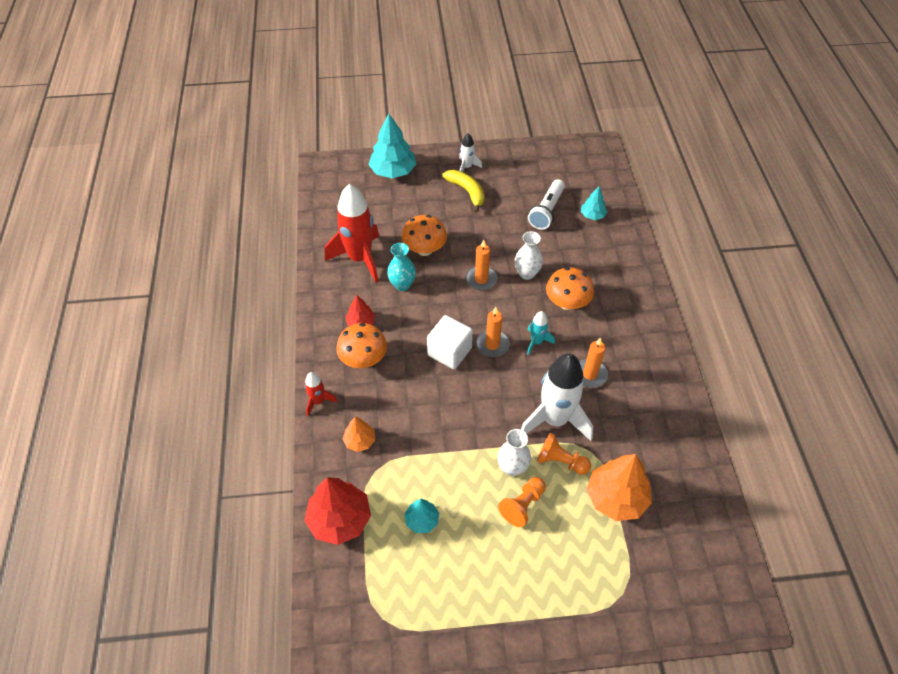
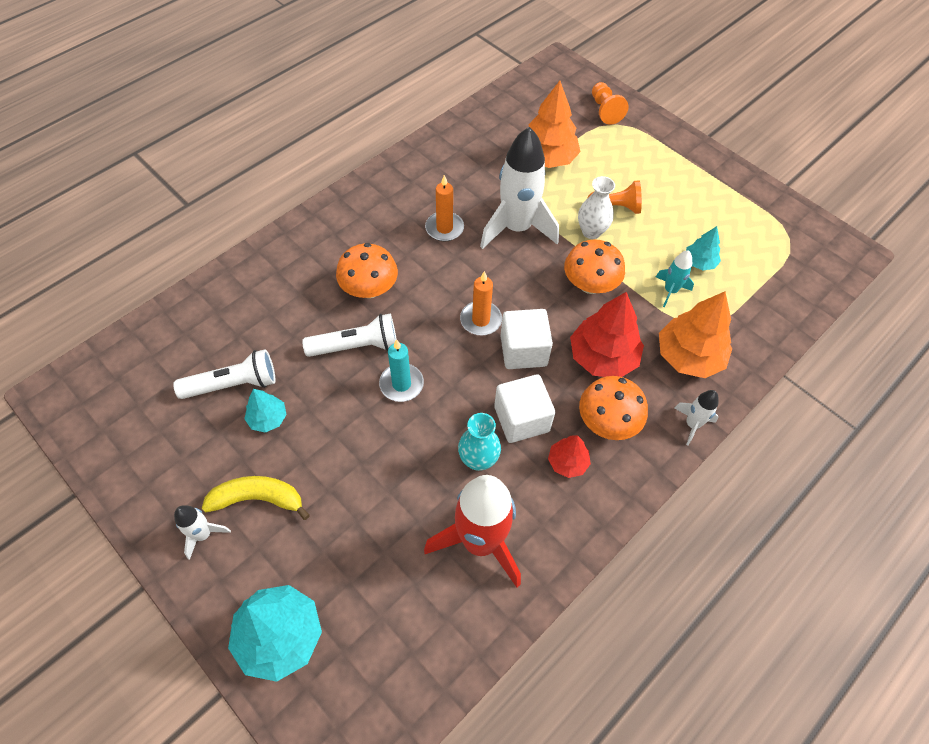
camera: 130 degrees left, 5 degrees up
red tree [304,477,371,545] -> red tree moved to [570,292,644,377]
red rocket [305,372,338,416] -> white rocket [674,390,719,445]
orange tree [343,417,375,452] -> orange tree [659,291,732,378], size x1.86
orange mushroom [402,215,447,256] -> orange mushroom moved to [564,239,625,294]
yellow banana [442,170,485,213] -> yellow banana turned 75 degrees clockwise [202,476,310,520]
orange candle [466,240,497,290] -> turquoise candle [379,339,424,402]
white vase [515,231,543,280] -> white flashlight [302,314,396,357]
turquoise rocket [527,311,555,355] -> turquoise rocket moved to [656,250,694,307]
orange pawn [537,433,591,475] -> orange pawn moved to [592,82,629,125]
turquoise tree [581,186,607,220] -> turquoise tree moved to [244,389,287,433]
none -> white cube [494,374,555,443]

